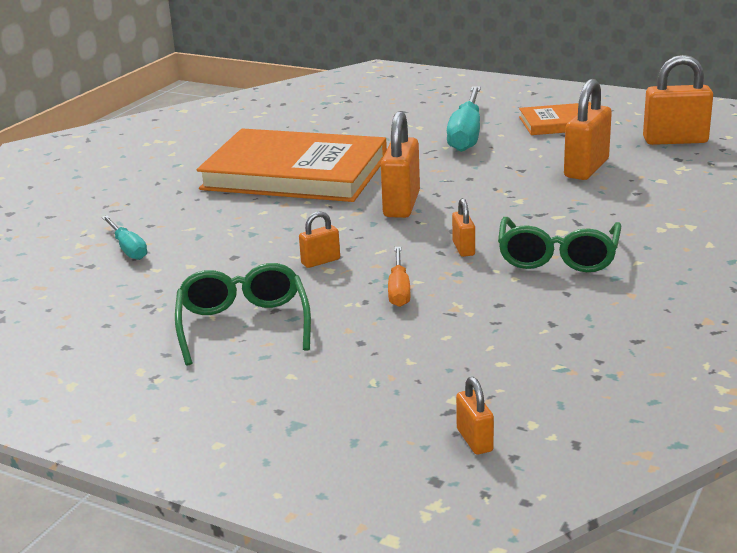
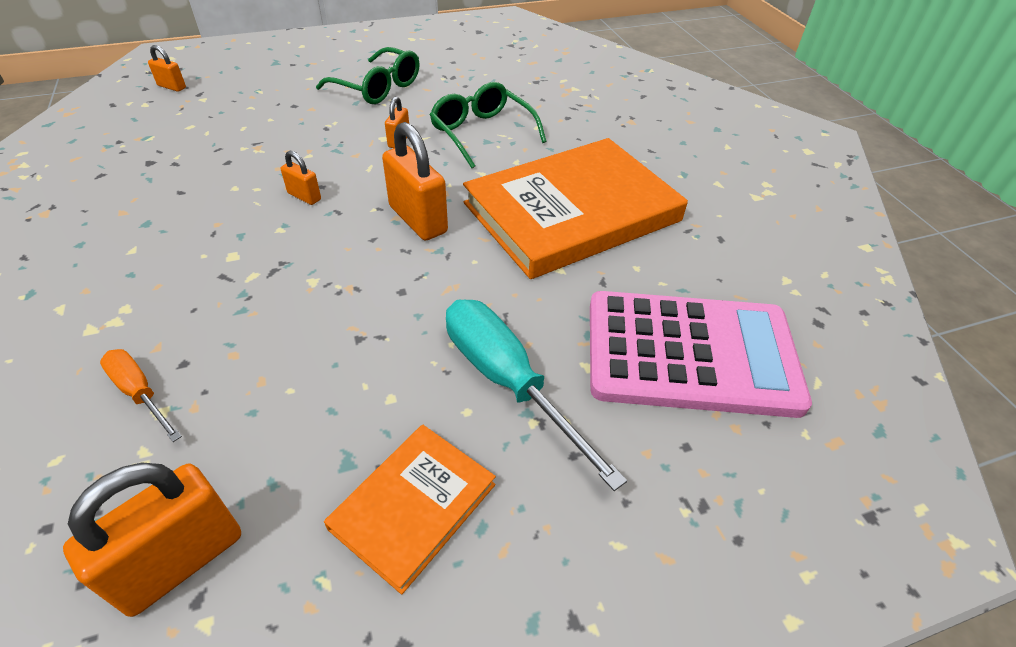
camera: 130 degrees right, 20 degrees up
turquoise screwdriver [102,216,147,260] -> none
orange screwdriver [388,247,411,307] -> orange screwdriver moved to [100,349,182,442]
green glasses [498,217,621,272] -> green glasses moved to [430,82,547,168]
orange padlock [564,79,612,180] -> none
none -> pink calculator [590,291,812,418]

